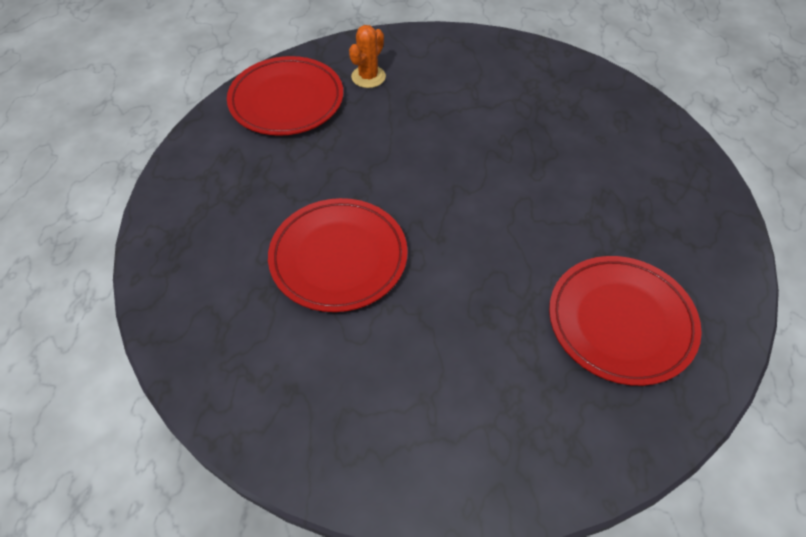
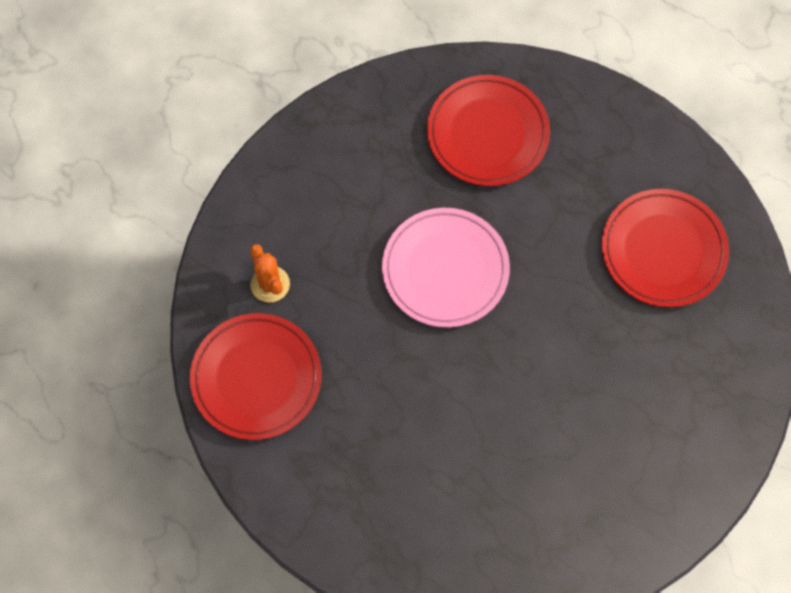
camera: 60 degrees left, 15 degrees up
red plate [268,198,408,312] -> red plate moved to [427,75,550,186]
none -> pink plate [382,208,510,328]

